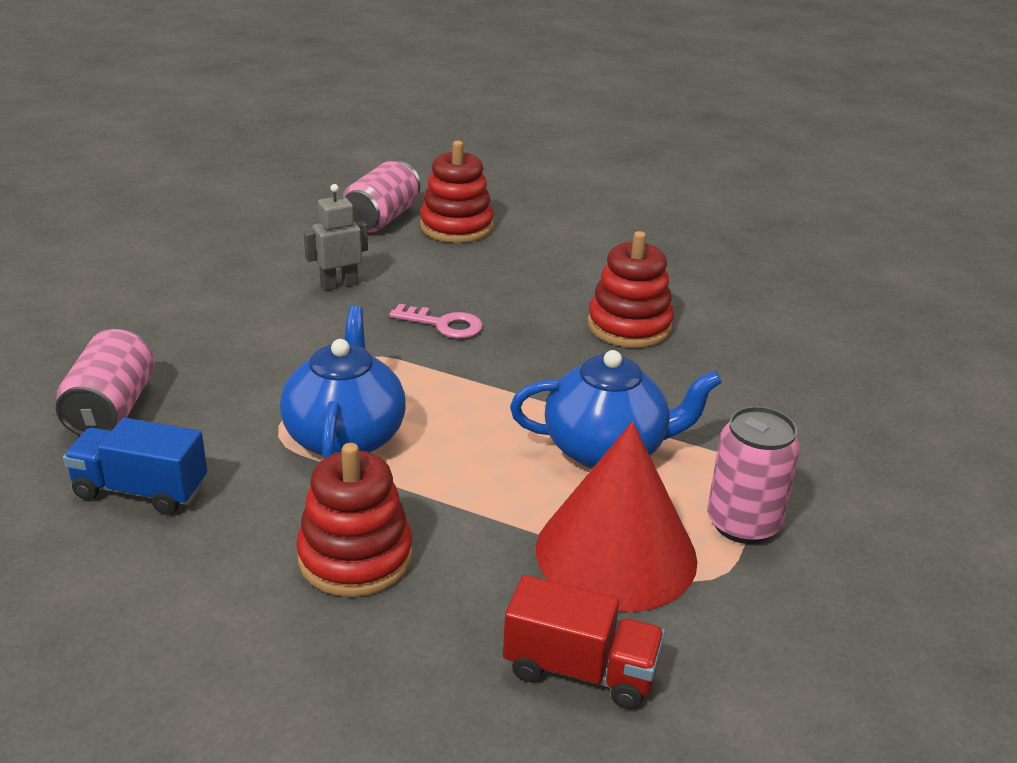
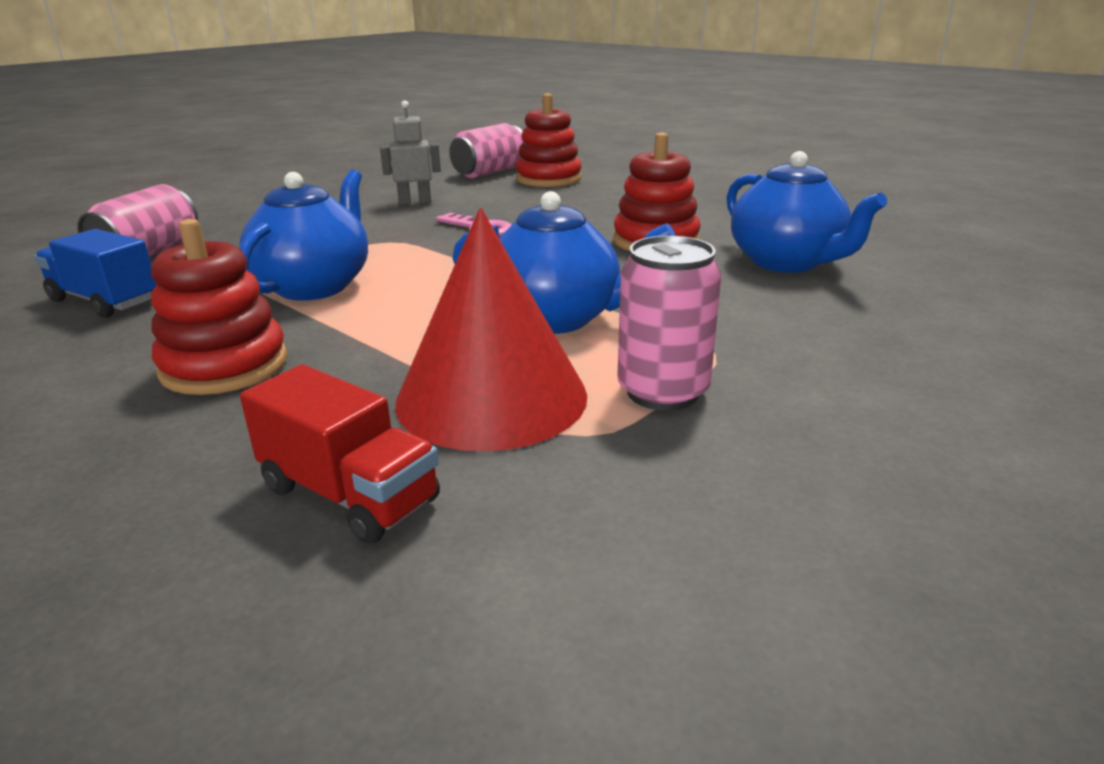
camera: 20 degrees right, 5 degrees down
none -> blue teapot [727,151,887,273]

